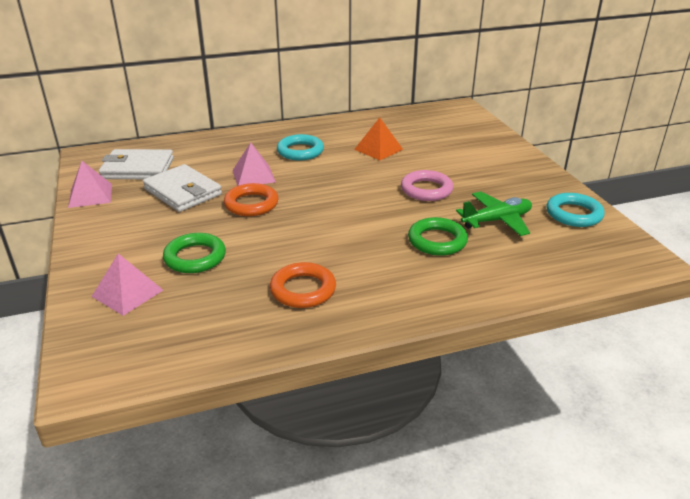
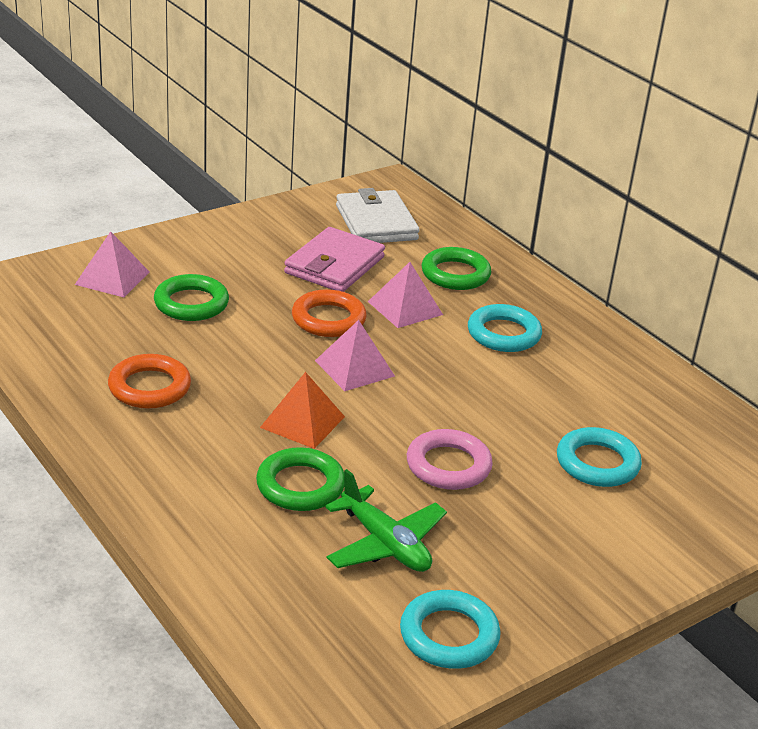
camera: 70 degrees right, 0 degrees up
pink pyramid [68,161,112,208] -> pink pyramid moved to [315,320,395,391]
white wallet [143,164,222,212] -> pink wallet [284,227,385,292]
orange pyramid [354,117,403,160] -> orange pyramid moved to [260,372,345,449]
none -> green ring [421,247,491,290]
none -> turquoise ring [557,427,642,487]

